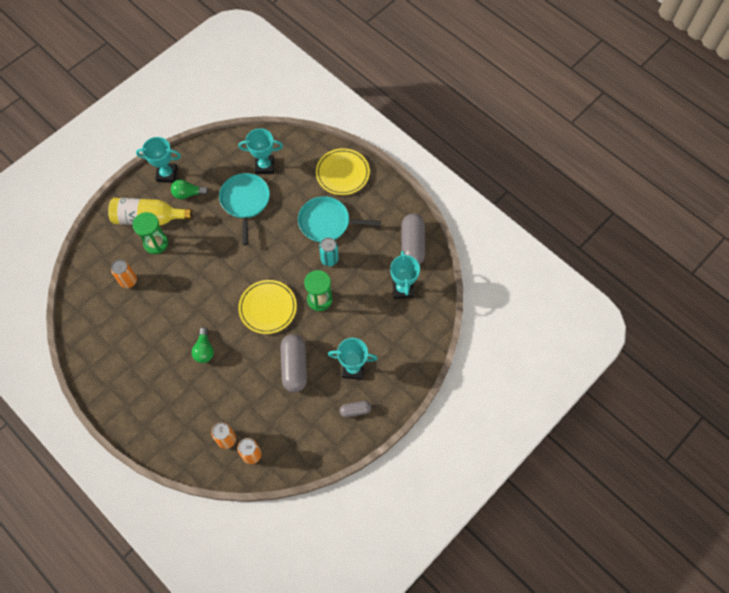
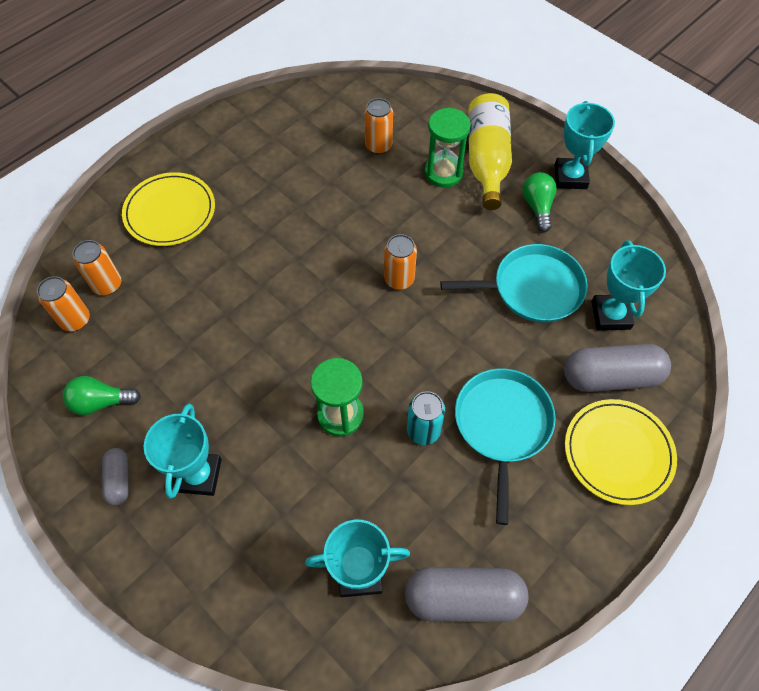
camera: 90 degrees right, 5 degrees down
green light bulb [192,327,214,363] -> green light bulb moved to [63,376,141,415]
yellow plate [238,280,297,334] -> yellow plate moved to [122,172,215,246]
grey capsule [280,334,307,393] -> grey capsule moved to [564,344,671,392]
none -> orange can [384,234,417,290]

